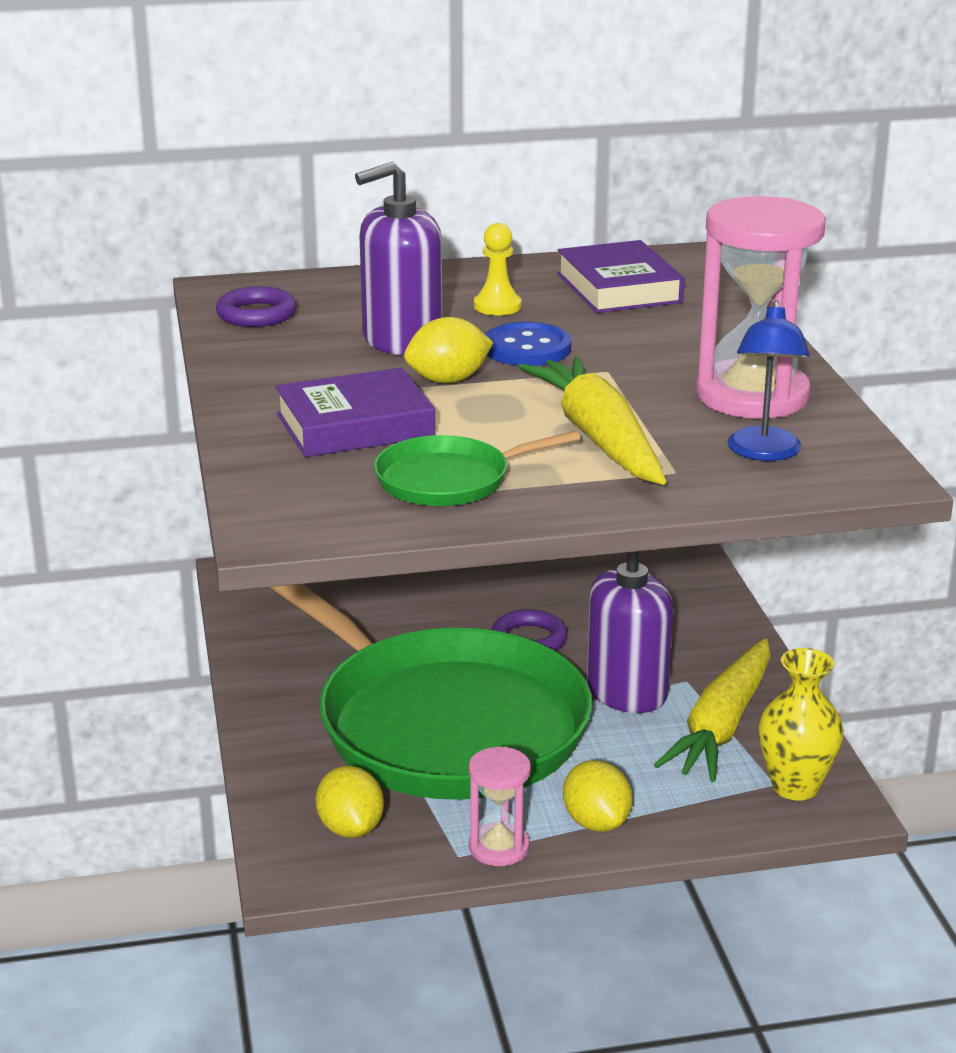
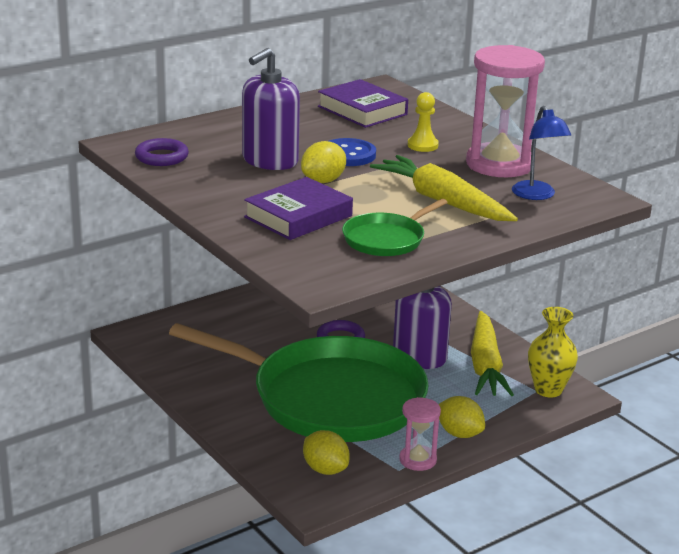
camera: 25 degrees left, 0 degrees up
yellow pawn [474,223,522,315] -> yellow pawn moved to [407,92,439,152]

